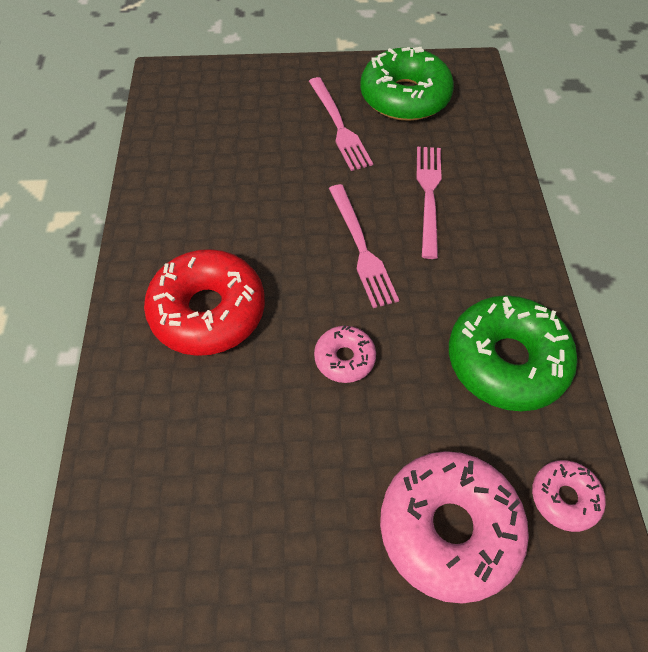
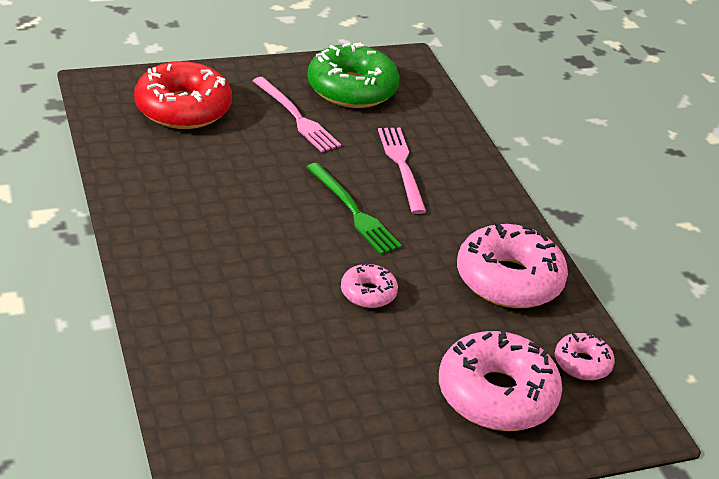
camera: 20 degrees left, 20 degrees down
red donut [144,249,265,356] -> red donut moved to [134,61,232,129]
pink fork [329,184,399,308] -> green fork [306,163,402,255]
green donut [449,295,577,411] -> pink donut [457,222,568,308]

